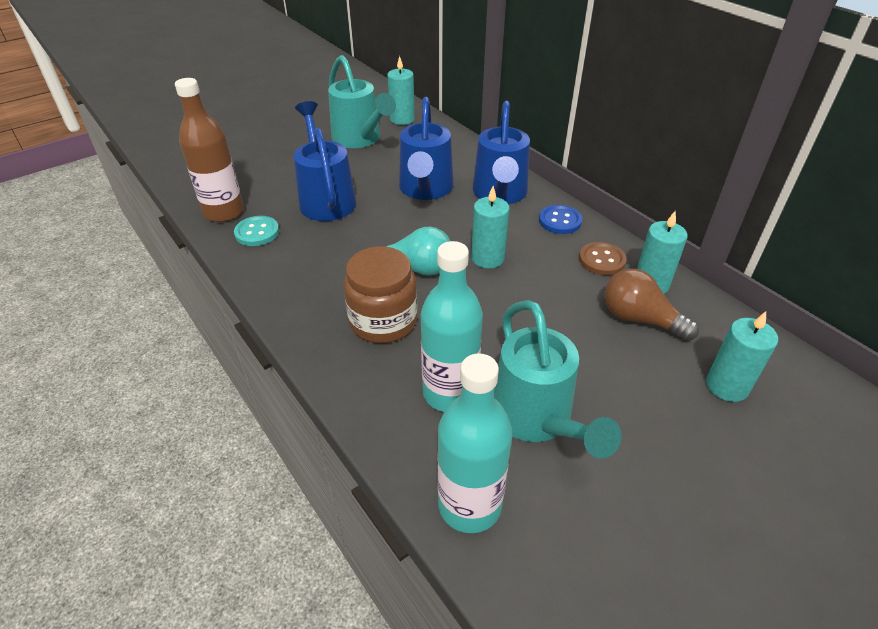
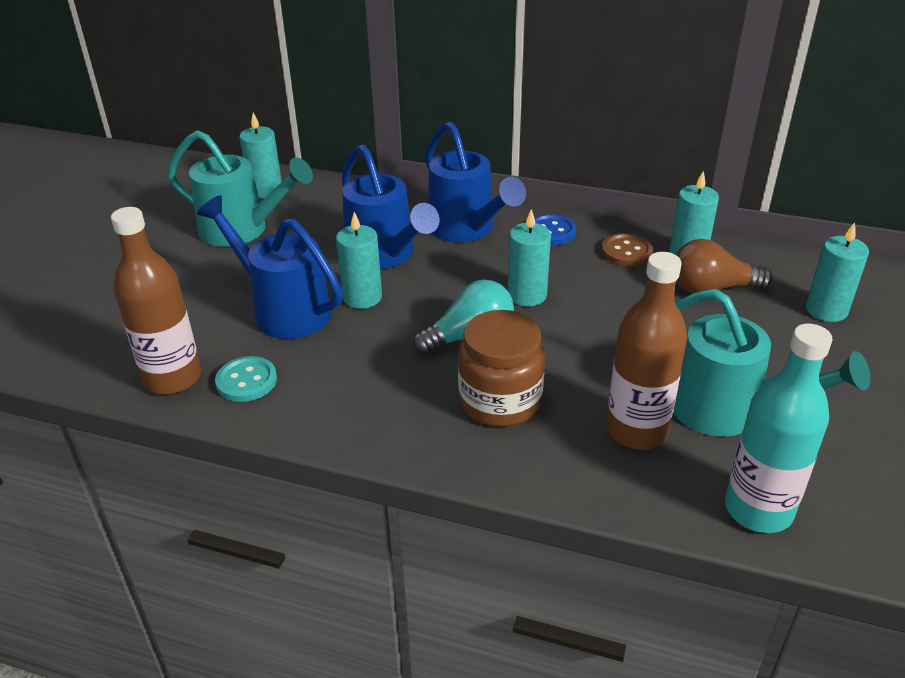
camera: 35 degrees left, 5 degrees down
turquoise bottle [421,241,483,412] -> brown bottle [606,252,687,450]
none -> turquoise candle [336,212,382,309]

